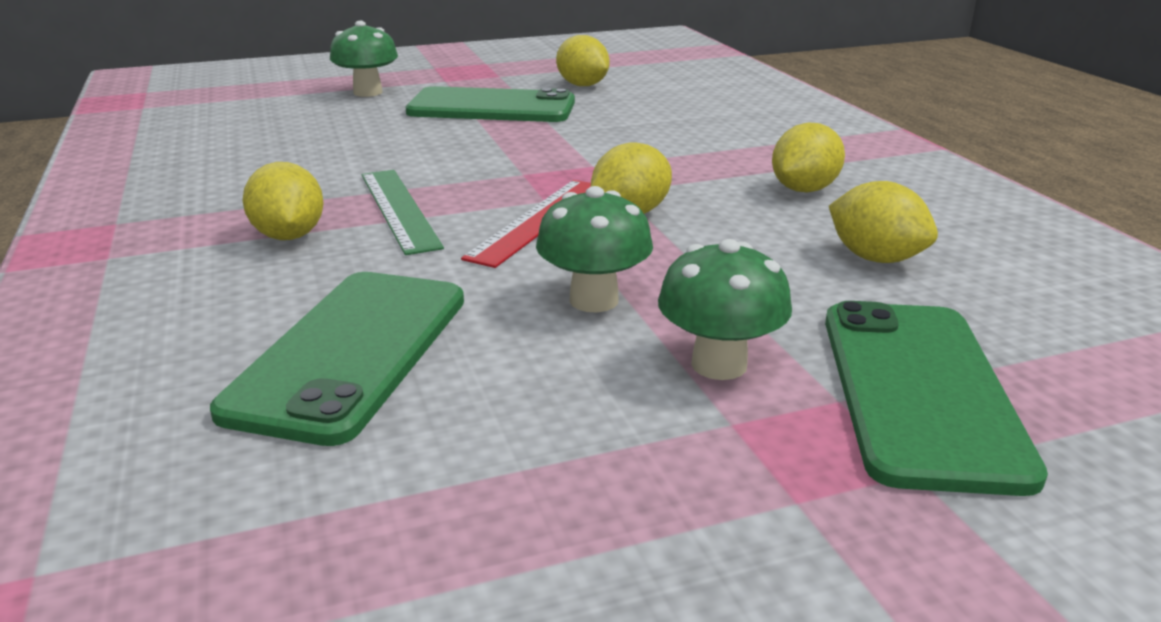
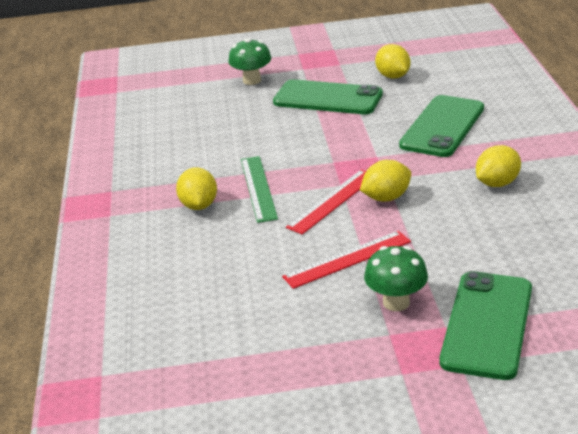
camera: 15 degrees right, 5 degrees up
green phone [210,272,464,446] -> green phone moved to [399,95,484,157]
green mushroom [536,186,653,312] -> red ruler [282,231,411,289]
yellow lemon [829,181,938,263] -> none

